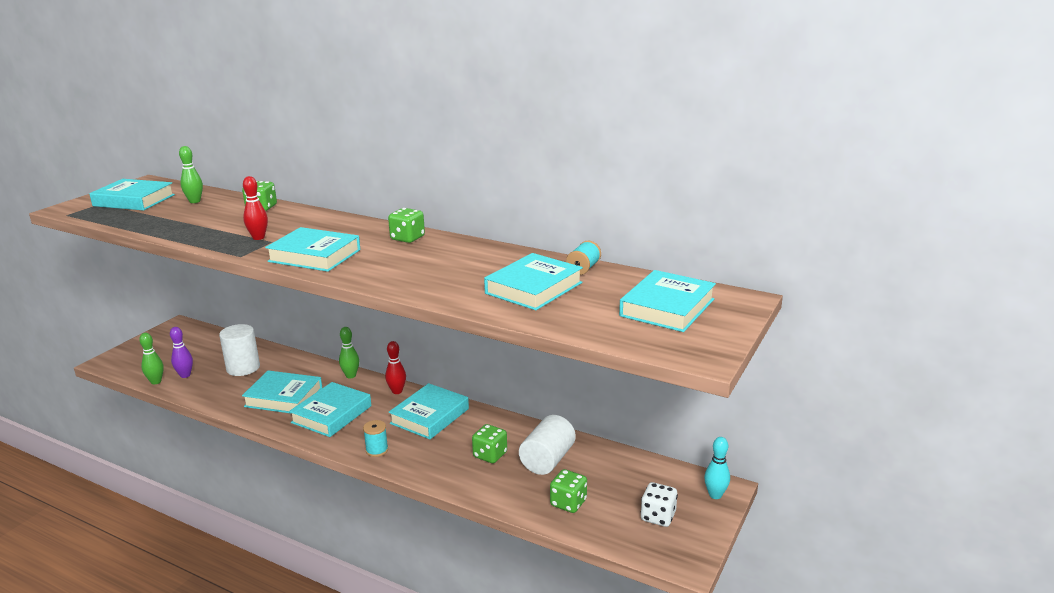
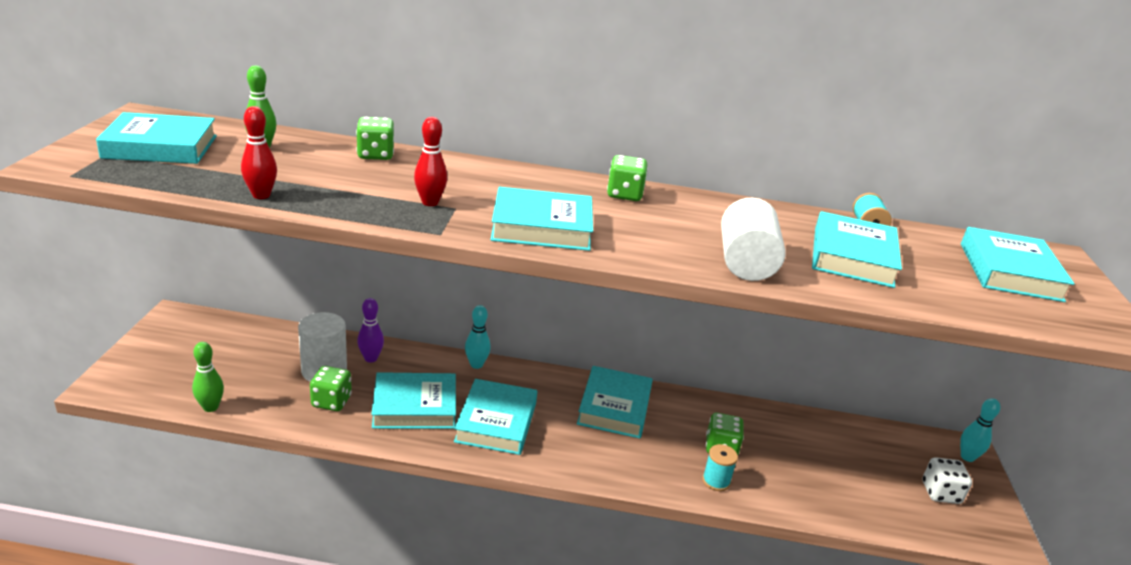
camera: 25 degrees left, 5 degrees up
purple bowling pin [170,327,193,378] -> purple bowling pin moved to [357,298,384,363]
green bowling pin [339,327,359,378] -> turquoise bowling pin [465,305,490,369]
turquoise spool [363,420,388,457] -> turquoise spool moved to [702,444,738,491]
red bowling pin [385,341,406,394] -> red bowling pin moved to [241,106,277,199]
white cylinder [519,415,576,475] -> white cylinder moved to [721,198,786,281]
green dice [550,469,587,513] -> green dice moved to [310,366,352,411]

